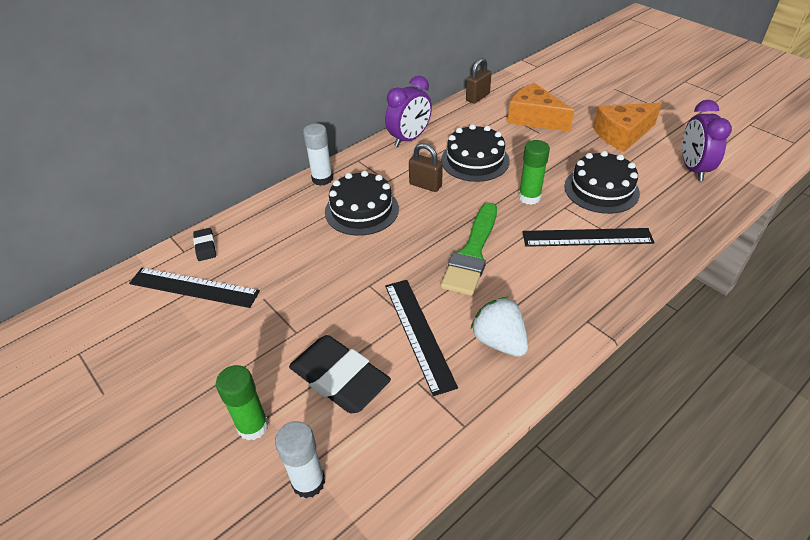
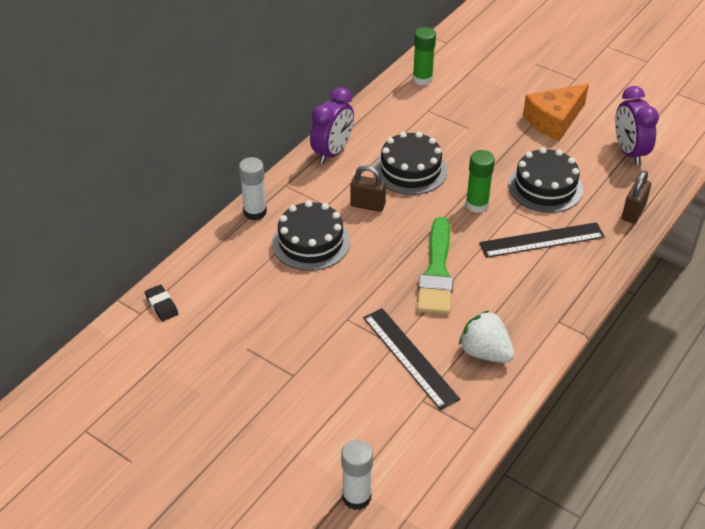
camera: 15 degrees left, 0 degrees up
black ruler [129,268,260,308] -> none
green glue stick [216,365,269,440] -> green glue stick moved to [413,27,436,85]
black eraser [289,335,391,414] -> none
brown padlock [466,58,492,103] -> brown padlock moved to [622,170,651,224]
orange cheese [508,83,574,132] -> none

